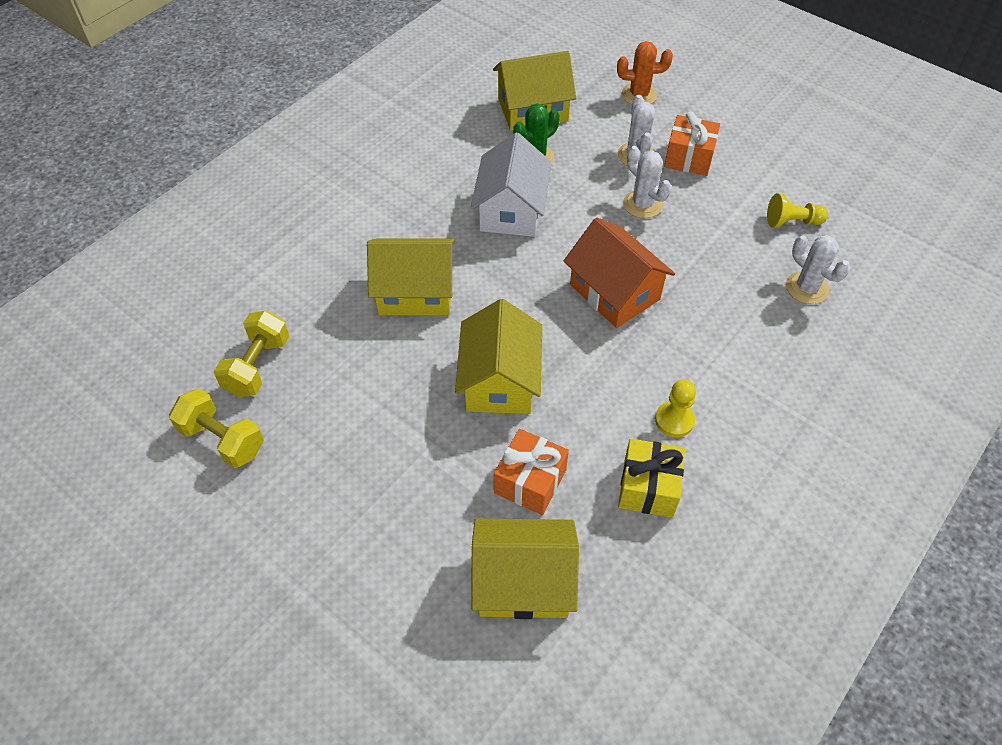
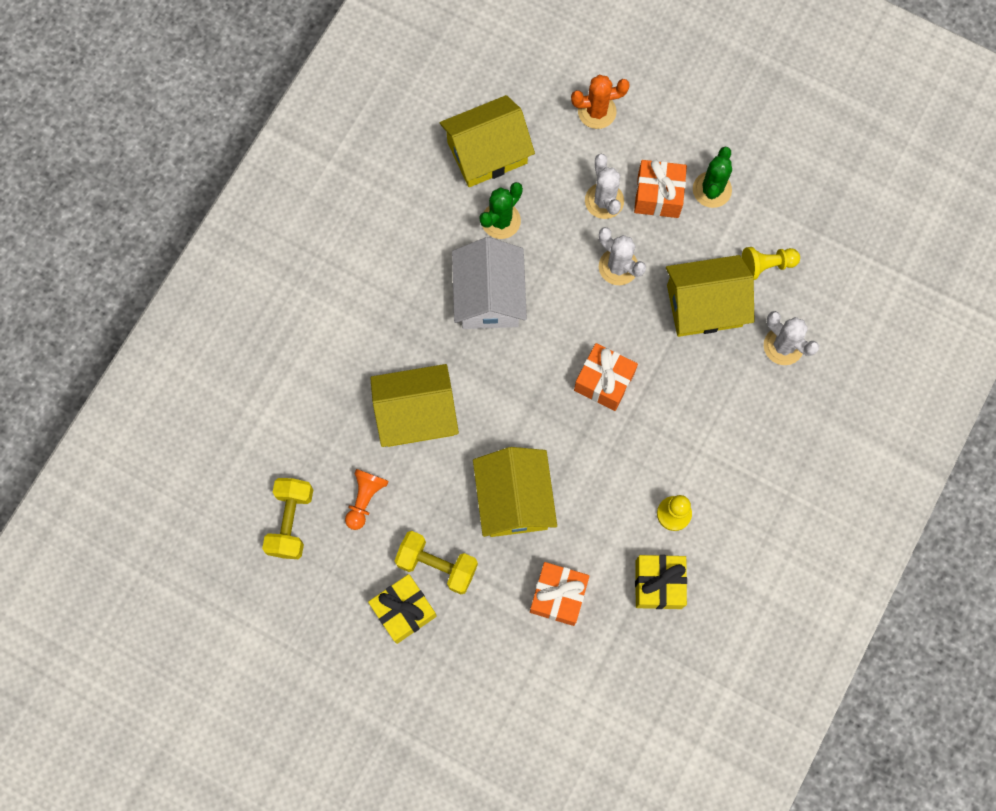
camera: 10 degrees left, 20 degrees up
yellow dumbbell [169,388,264,468] -> yellow dumbbell moved to [395,531,478,594]
yellow house [471,518,579,619] -> yellow house moved to [666,255,755,337]
orange house [564,217,675,328] -> orange gift [574,343,638,411]
none -> orange pawn [345,469,389,530]
none -> yellow gift [368,574,437,644]
none -> green cactus [693,146,732,208]

